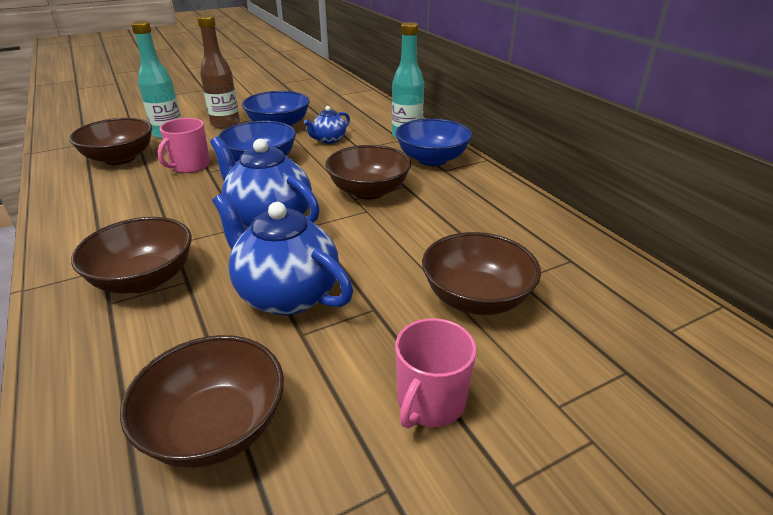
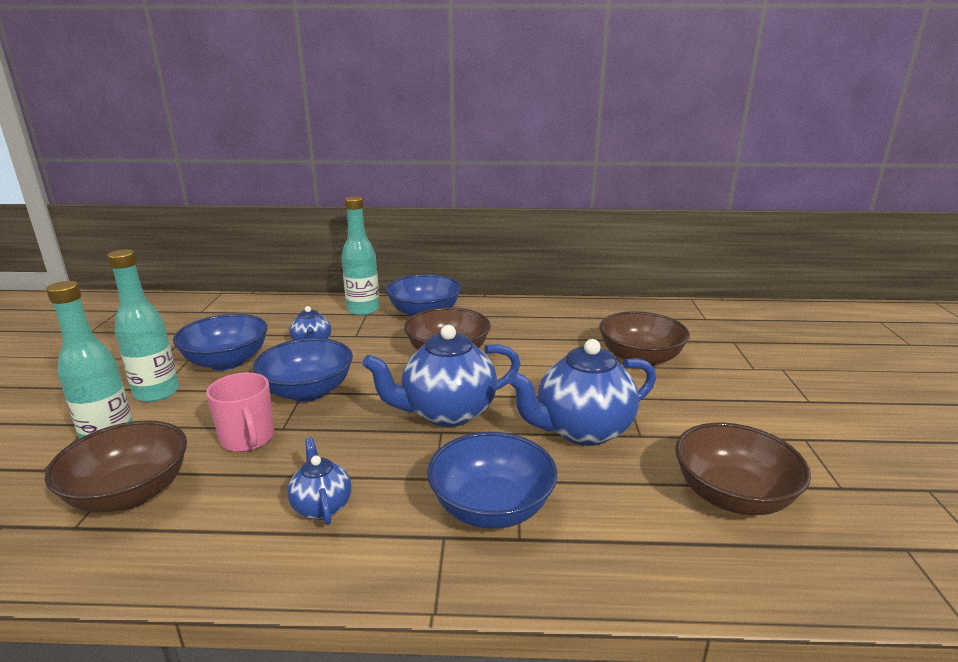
camera: 60 degrees left, 10 degrees down
brown bowl [71,217,192,294] -> blue bowl [427,432,557,529]
brown bottle [197,15,240,129] -> turquoise bottle [107,249,179,402]
pink mug [395,318,477,428] -> none
none -> blue teapot [288,438,352,525]

